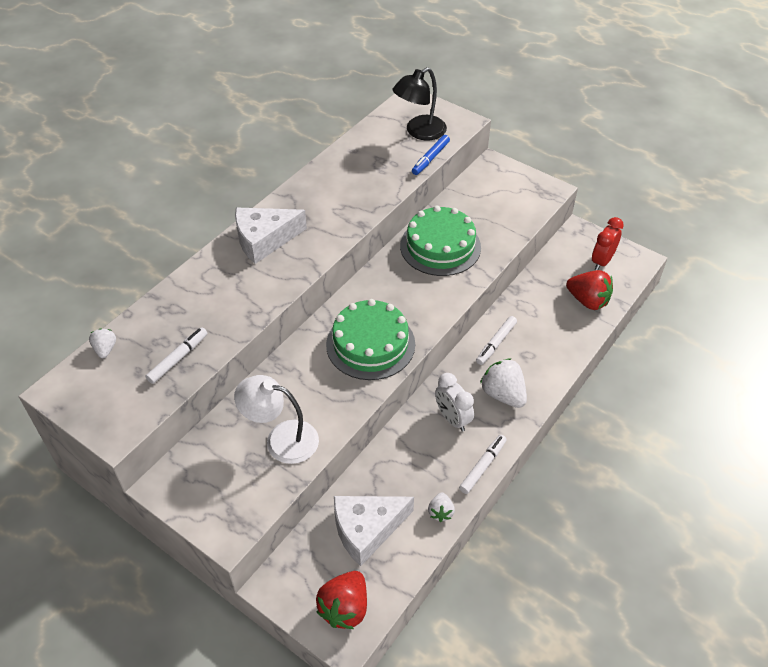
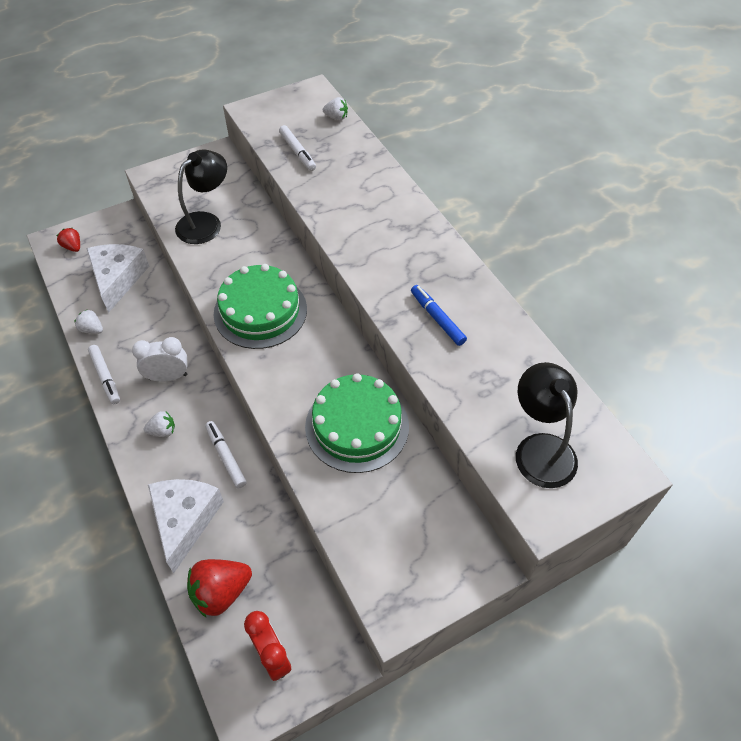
camera: 115 degrees right, 5 degrees up
white lamp [234,375,319,464] -> black lamp [175,149,227,244]
white cheese [235,208,307,264] -> white cheese moved to [148,479,224,573]
red strawberry [316,571,367,629] -> red strawberry [57,228,80,252], size x0.55
blue marker [412,135,450,175] -> blue marker moved to [411,285,467,346]
white strawberry [480,358,527,408] -> white strawberry [143,411,175,437], size x0.55

